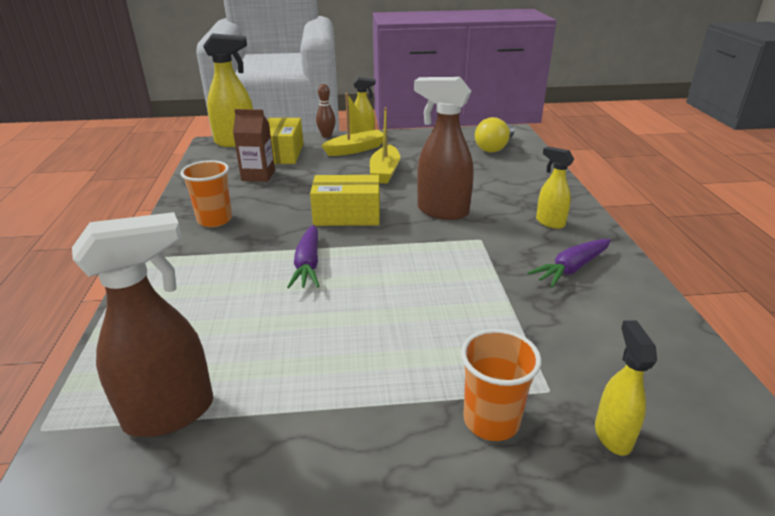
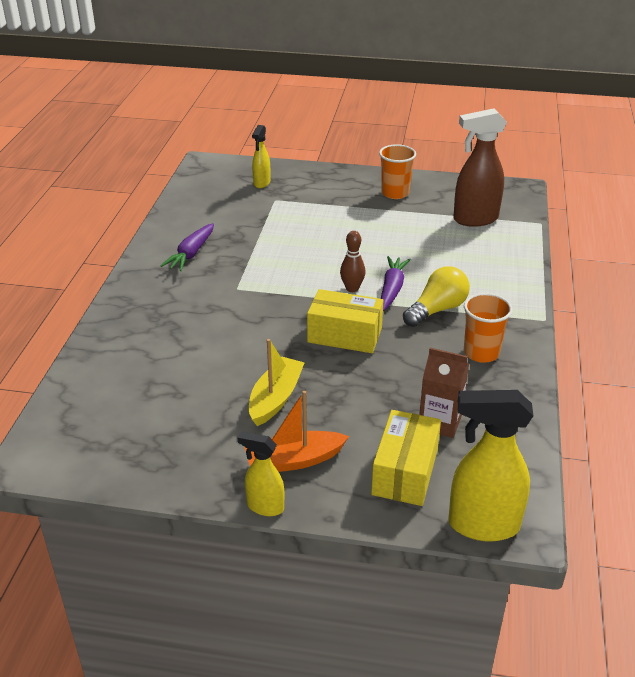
camera: 165 degrees left, 5 degrees up
brown bowling pin [316,84,336,138] -> brown bowling pin moved to [340,231,366,292]
yellow boat [321,93,383,156] -> orange boat [244,391,349,472]
brown spray bottle [414,77,474,220] -> none
orange cup [461,329,542,441] -> orange cup moved to [379,144,416,199]
yellow light bulb [475,117,514,153] -> yellow light bulb moved to [403,266,470,327]
purple carrot [528,239,611,288] -> purple carrot turned 135 degrees clockwise [160,223,214,271]
yellow spray bottle [536,147,574,229] -> none

